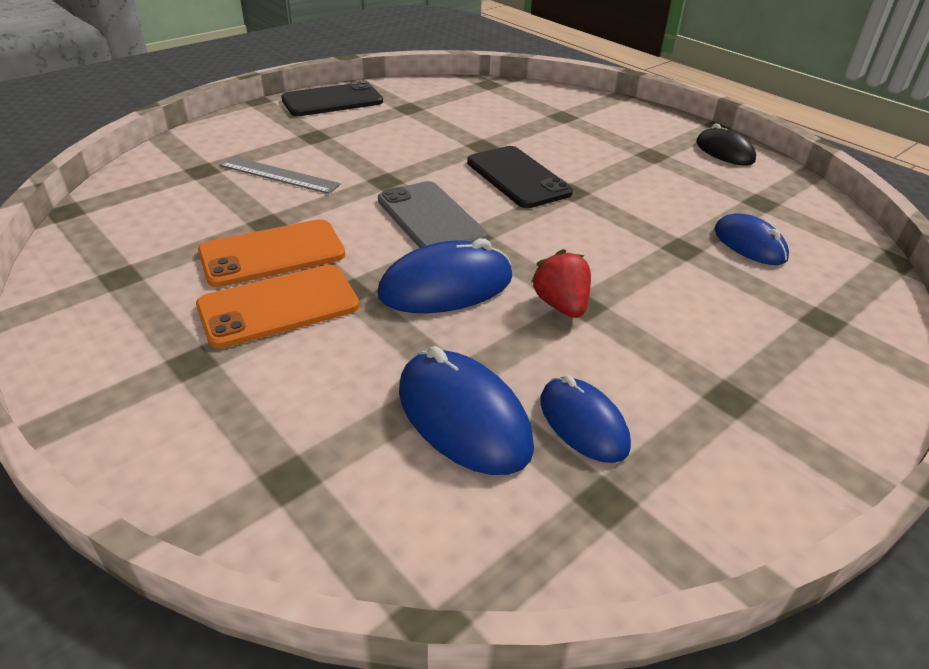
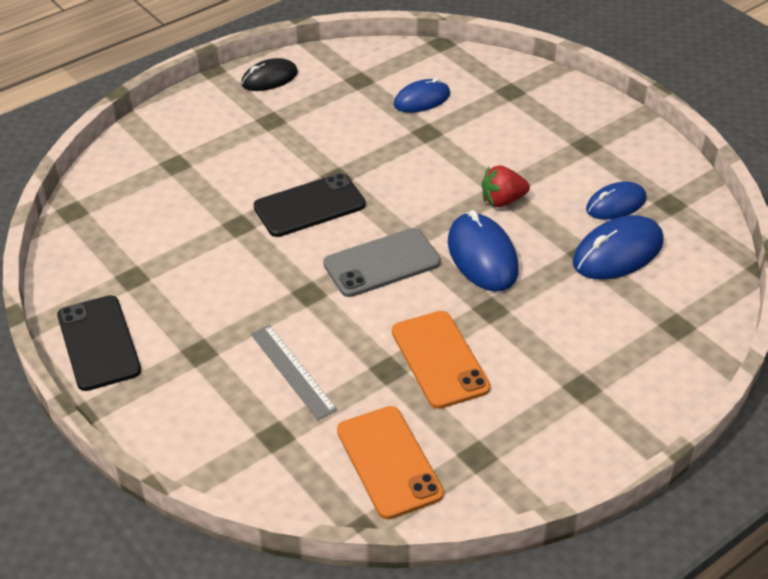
camera: 85 degrees left, 5 degrees up
orange phone [196,265,359,349] -> orange phone moved to [337,406,444,519]
grey ruler [219,156,341,194] -> grey ruler turned 60 degrees counterclockwise [251,325,337,420]

